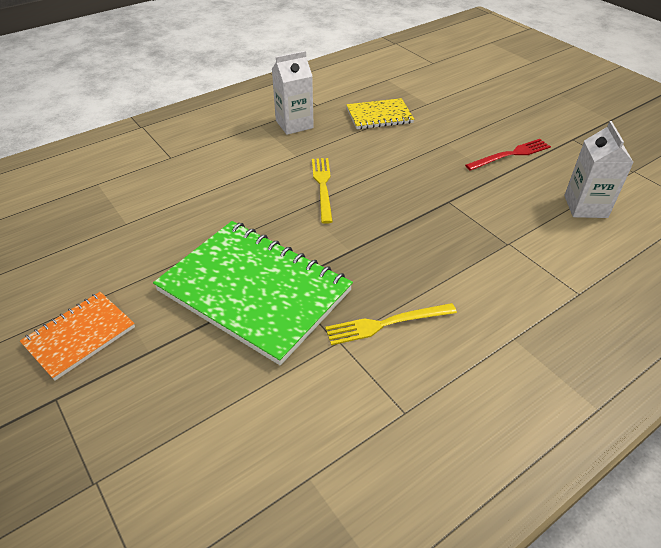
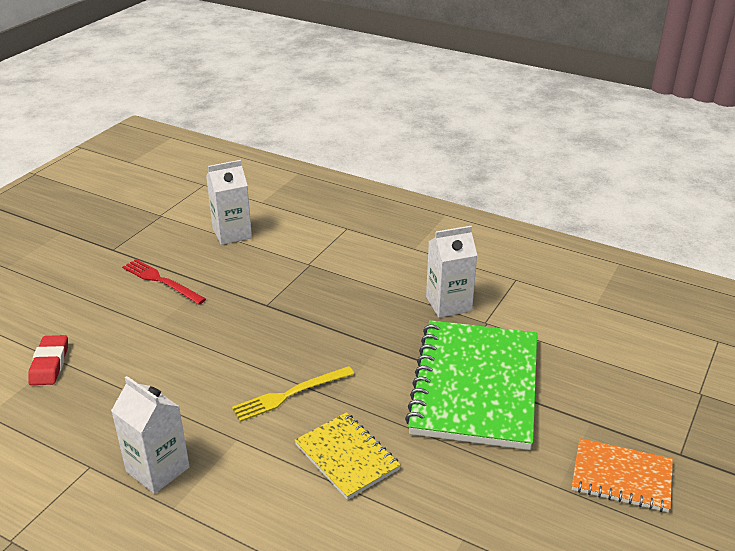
camera: 115 degrees left, 10 degrees down
yellow fork [325,303,457,345] -> white carton [426,226,477,318]
yellow notebook [346,98,414,129] -> yellow notebook moved to [295,412,401,500]
none -> red eraser [28,335,68,385]

